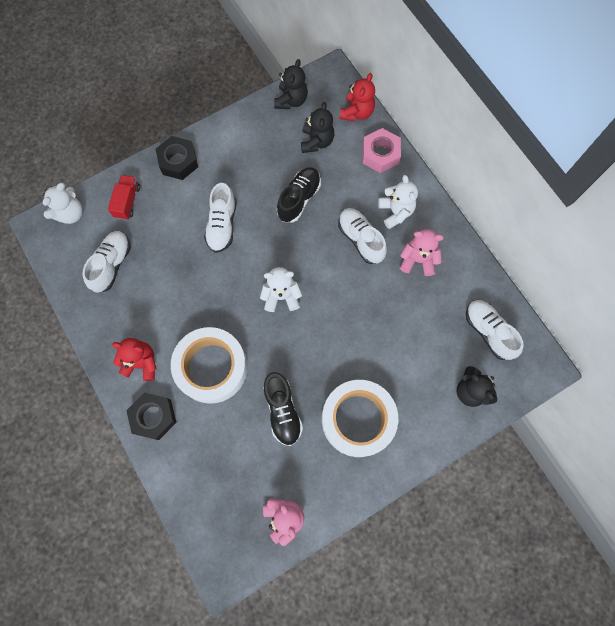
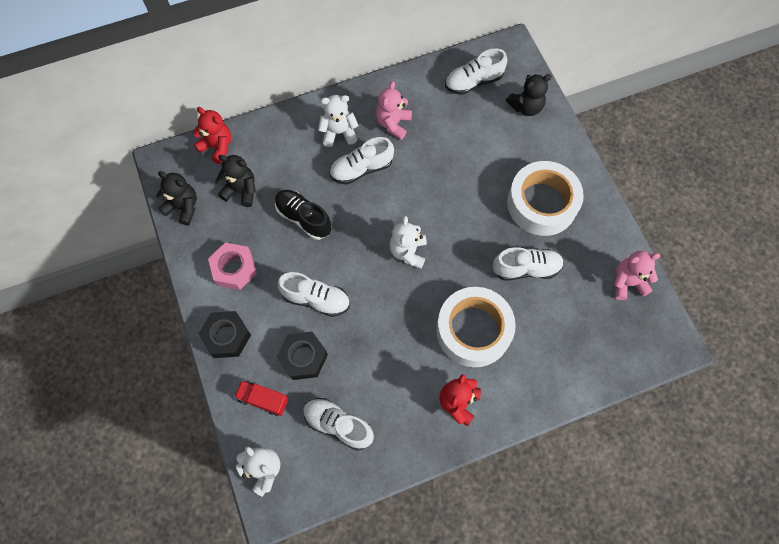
camera: 80 degrees left, 5 degrees down
black nut [126,393,176,440] -> black nut moved to [277,332,328,380]
black shoe [263,372,303,446] -> white shoe [493,247,564,281]
pink nut [363,128,401,173] -> pink nut moved to [208,242,257,290]

